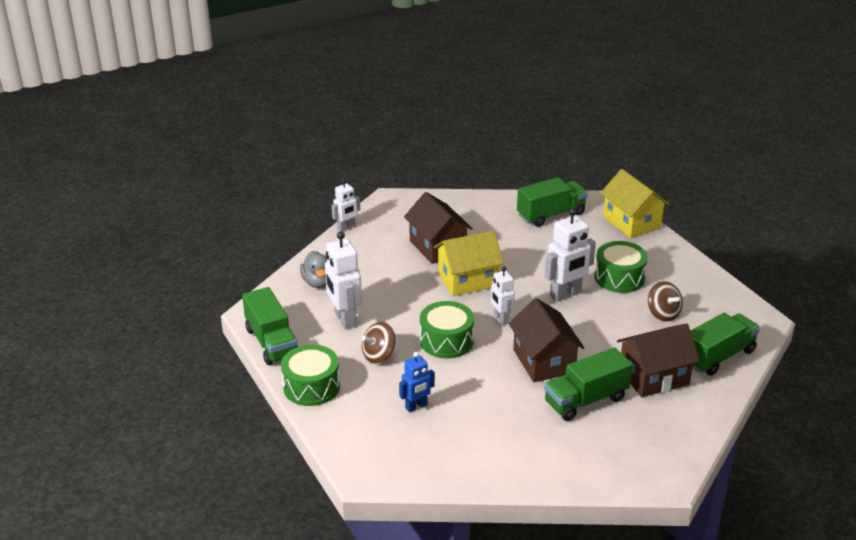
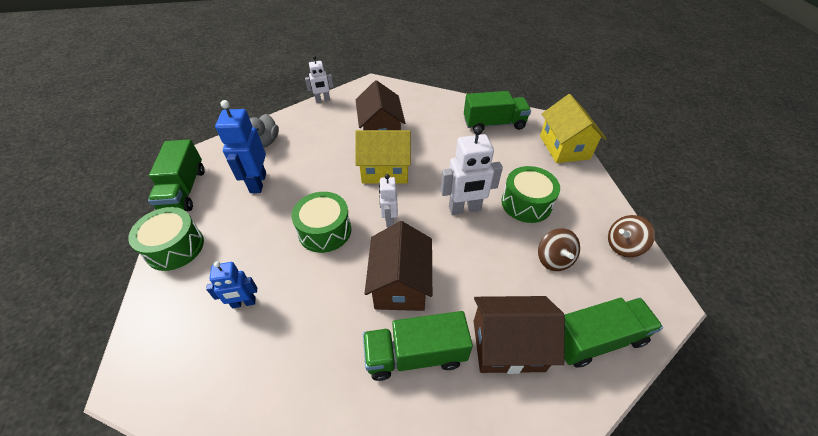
camera: 20 degrees right, 15 degrees up
white robot [325,231,362,329] -> blue robot [215,100,266,193]
brown spinning top [362,322,396,363] -> brown spinning top moved to [608,215,655,257]

